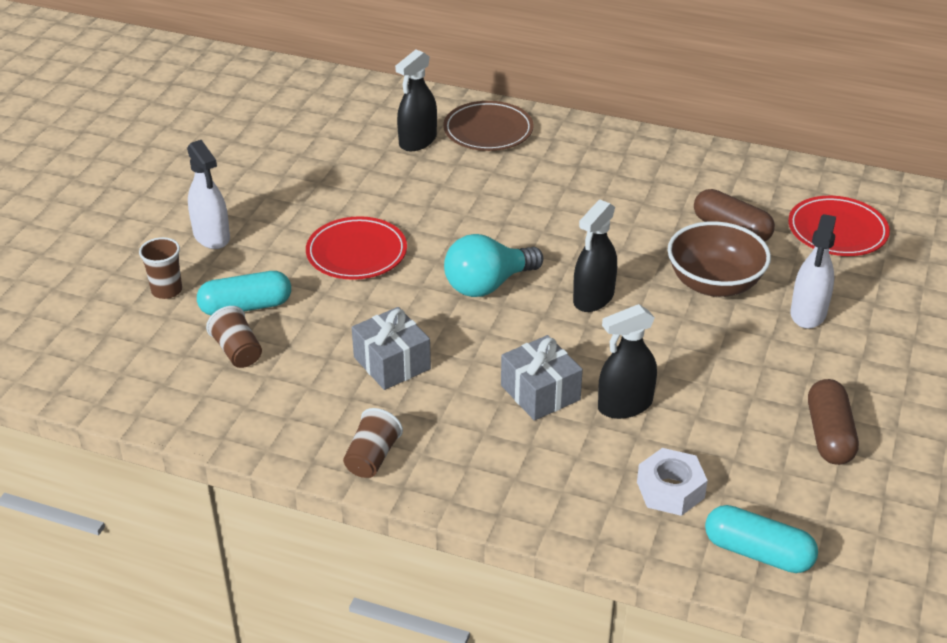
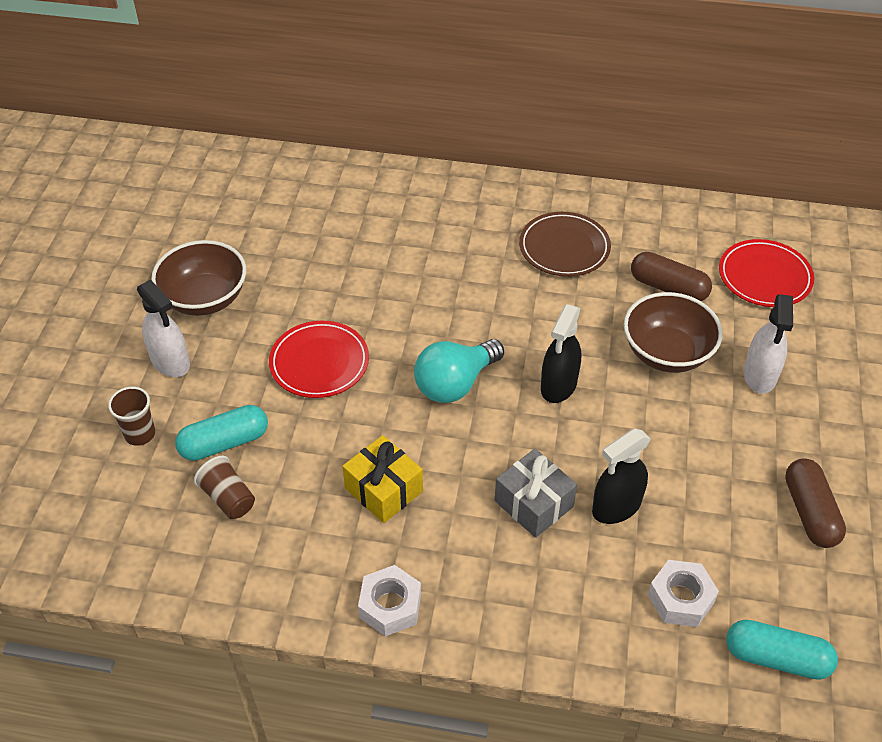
camera: 10 degrees left, 10 degrees up
brown cup [343,408,403,478] -> white nut [358,565,421,637]
grey gift [352,307,431,390] -> yellow gift [342,435,423,523]
black spray bottle [395,50,437,151] -> none
brown plate [443,101,534,151] -> brown plate moved to [519,212,611,277]
none -> brown bowl [151,240,246,316]

